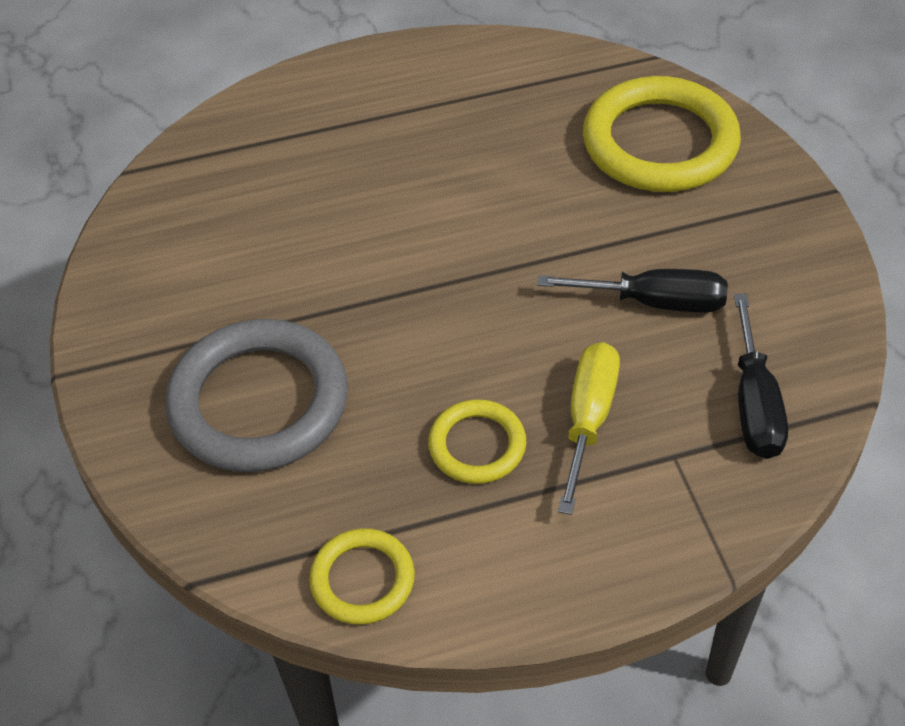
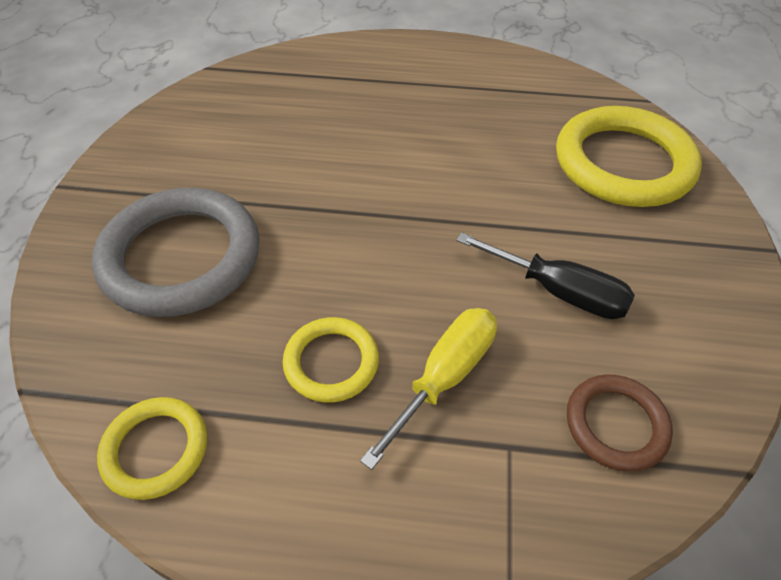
camera: 20 degrees right, 0 degrees up
black screwdriver [734,294,788,459] -> brown ring [567,374,673,472]

